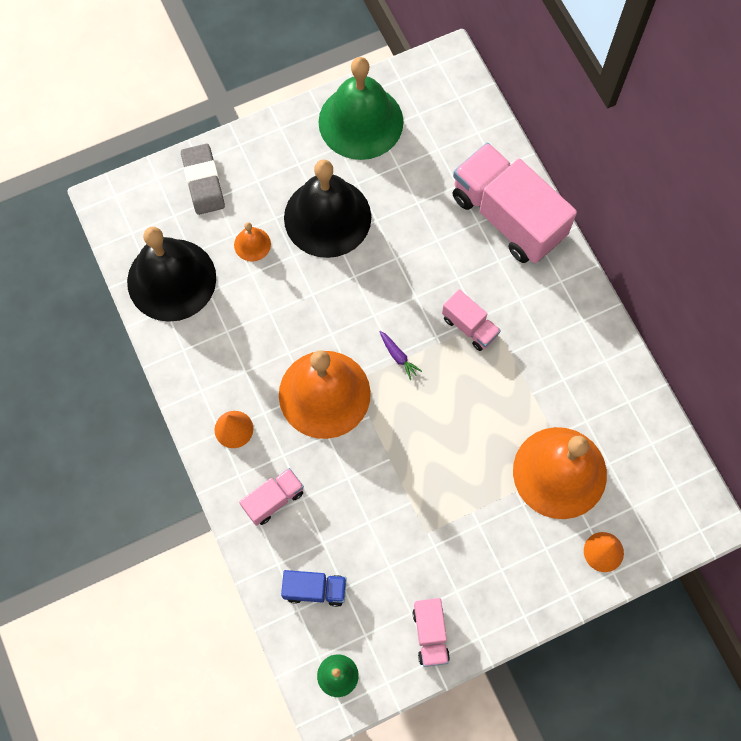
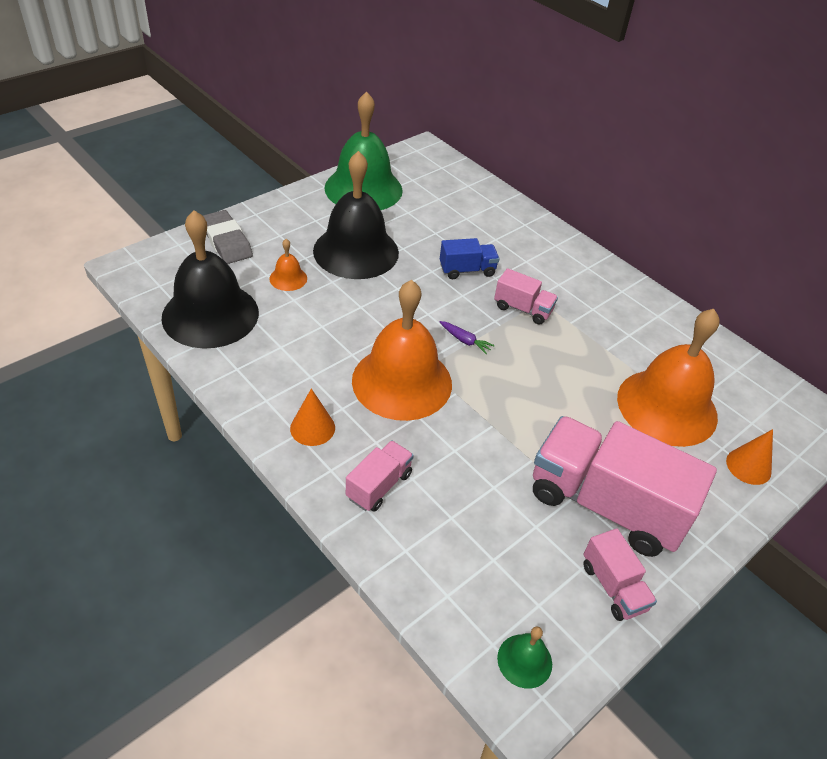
camera: 20 degrees left, 25 degrees down
blue truck [281,570,347,607] -> blue truck moved to [440,238,499,279]
pink truck [453,143,577,263] -> pink truck moved to [533,416,717,557]

